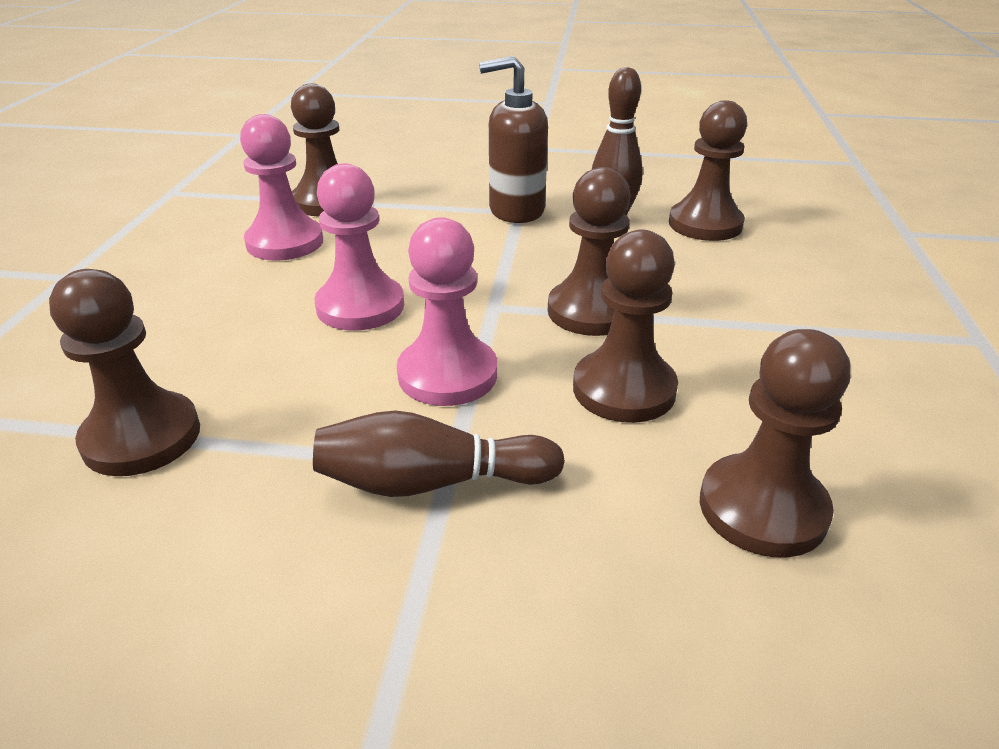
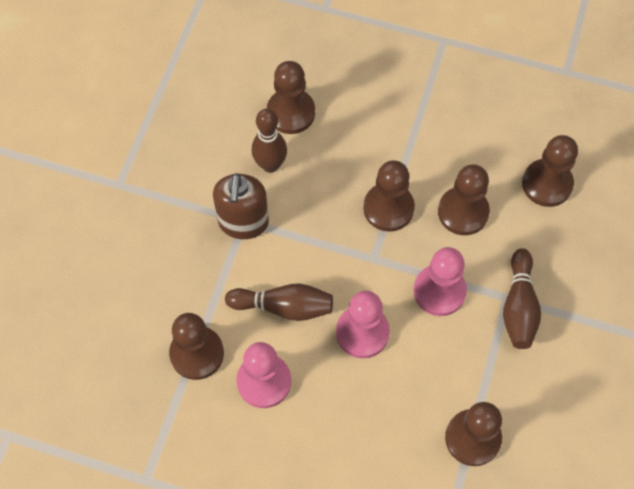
camera: 80 degrees left, 30 degrees up
none -> brown bowling pin [225,284,333,321]

